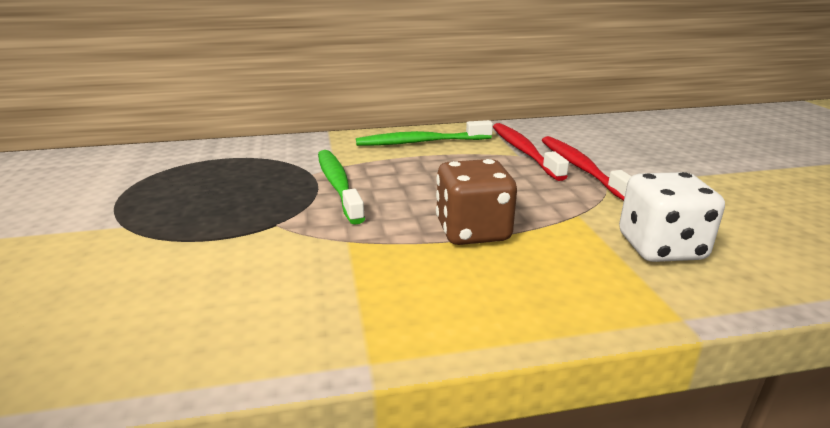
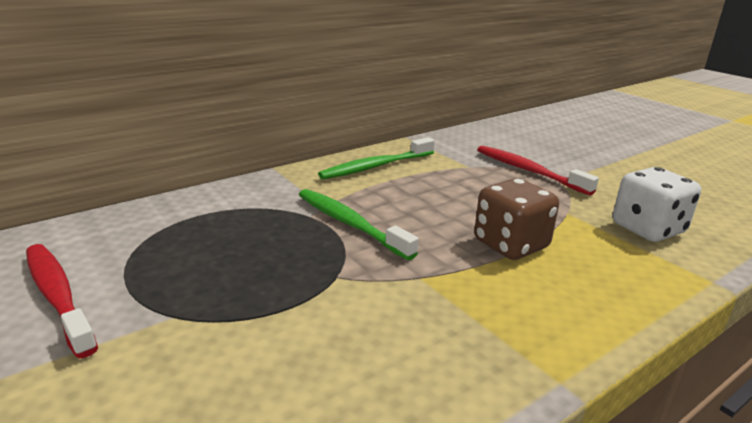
camera: 25 degrees left, 0 degrees up
red toothbrush [493,123,569,181] -> red toothbrush moved to [26,244,98,358]

